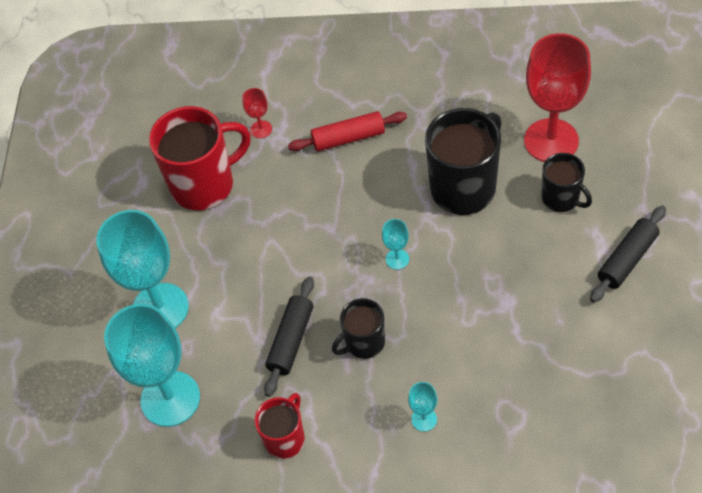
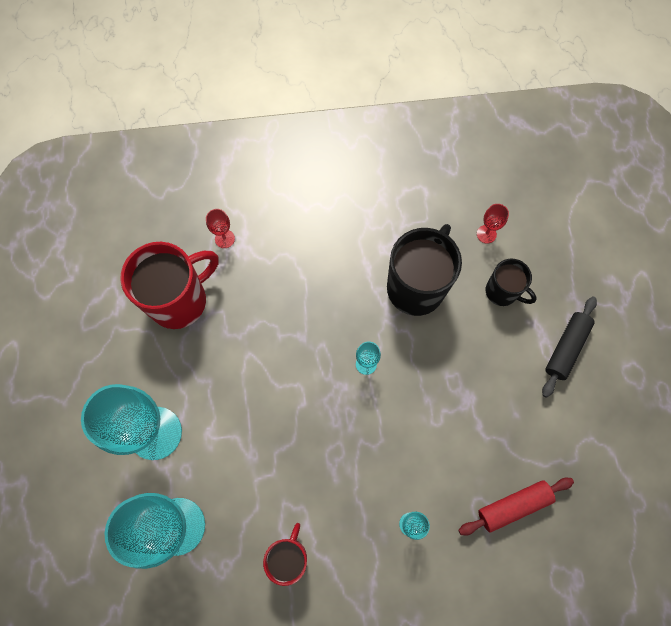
camera: 15 degrees left, 15 degrees up
black rolling pin [264,276,314,397] -> none
red rolling pin [288,111,407,151] -> red rolling pin moved to [458,478,574,535]
black mug [332,298,385,359] -> none
red goblet [524,33,591,162] -> red goblet [477,204,509,244], size x0.42

